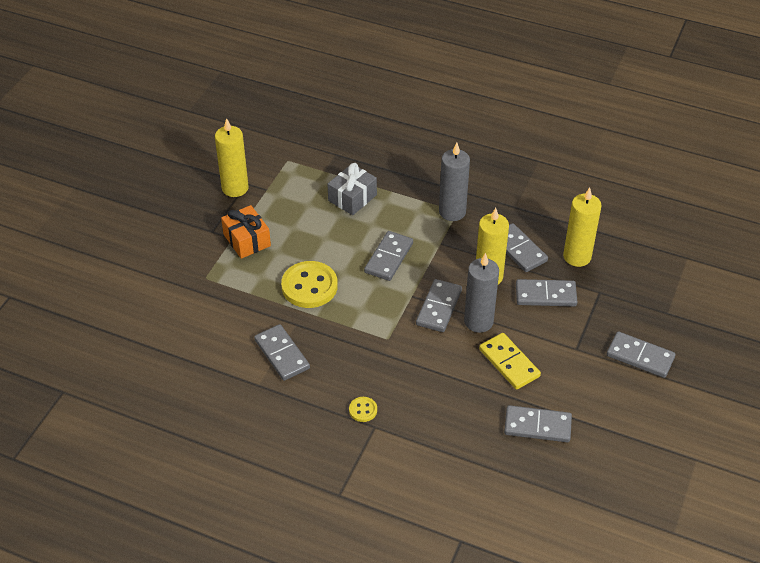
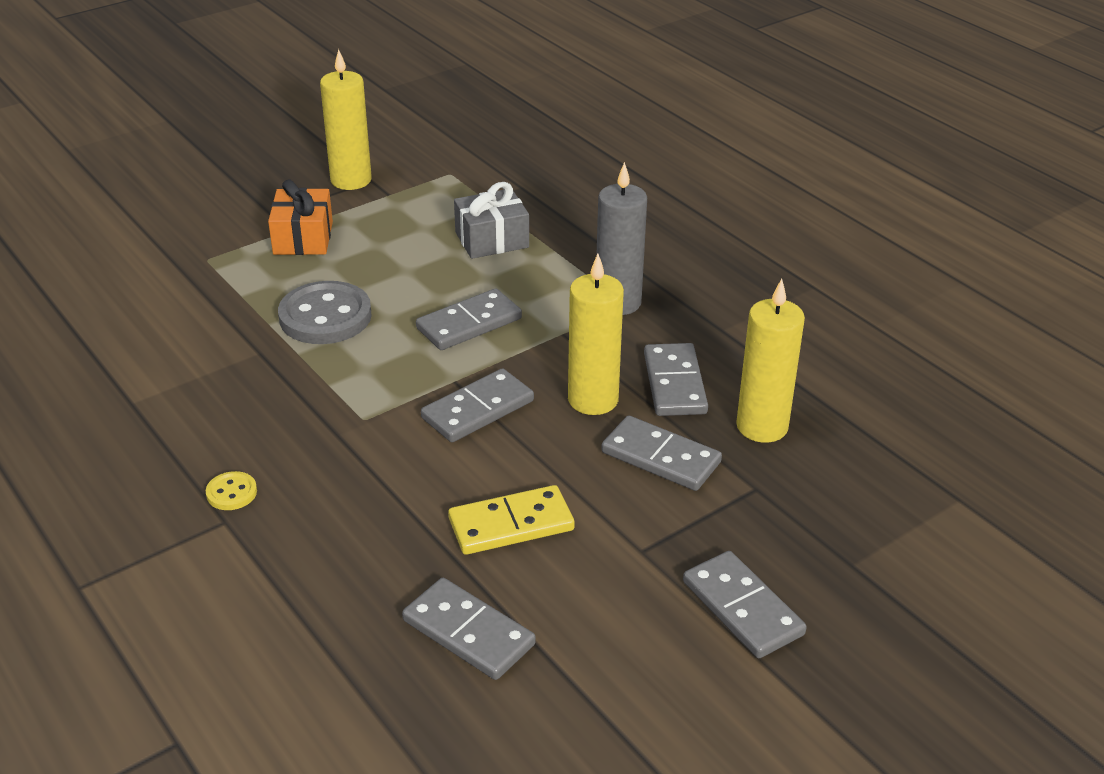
camera: 30 degrees right, 10 degrees down
grey domino [254,324,310,381] -> none
yellow button [281,261,338,308] -> grey button [278,281,372,344]
grey candle [464,253,499,333] -> none
yellow domino [479,333,541,390] -> yellow domino turned 75 degrees clockwise [448,485,575,555]

